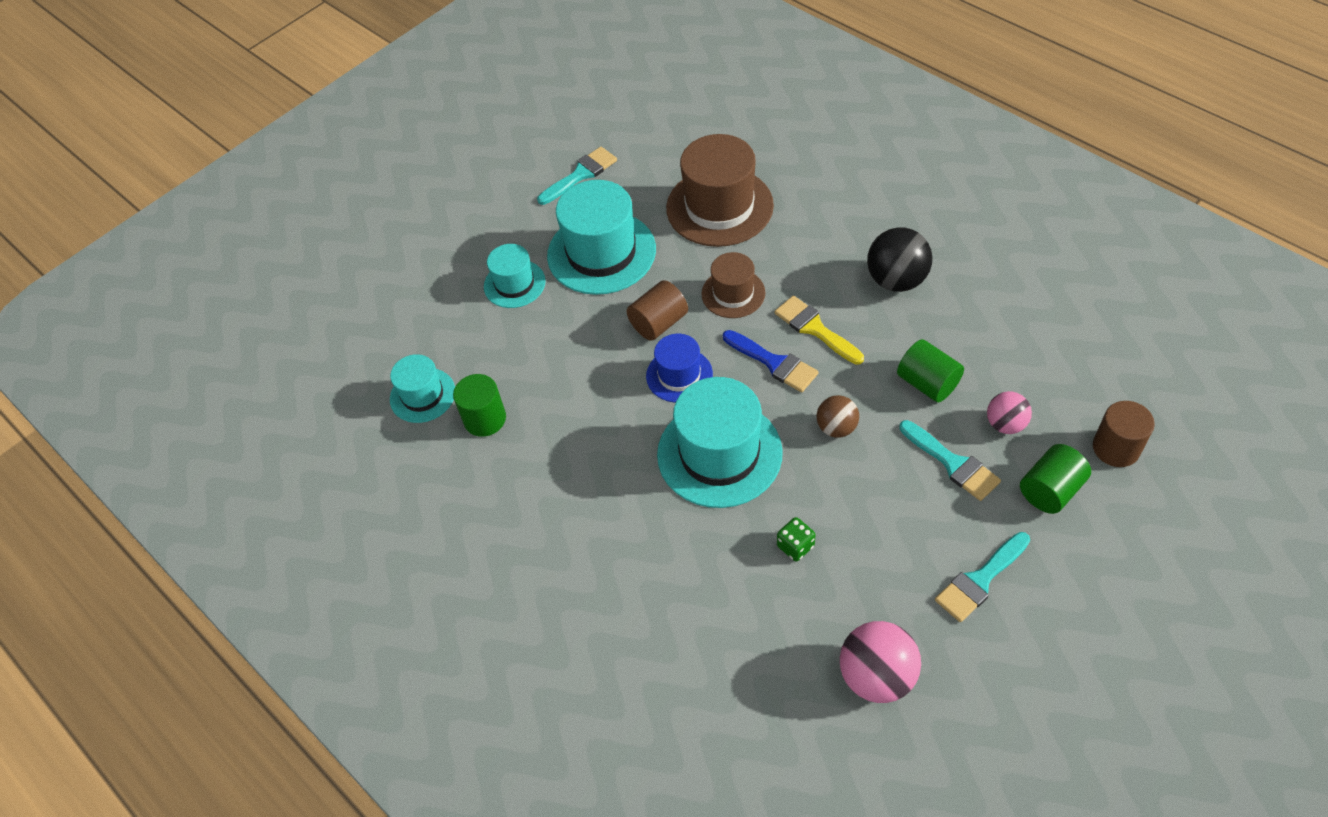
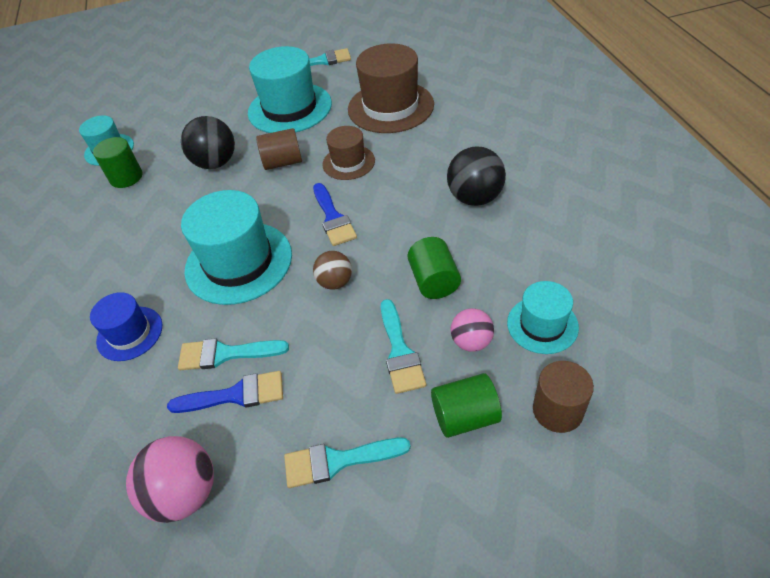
camera: 30 degrees right, 5 degrees down
turquoise hat [484,244,546,308] -> turquoise hat moved to [507,281,579,354]
blue hat [646,334,713,403] -> blue hat moved to [90,292,162,361]
yellow brush [774,296,864,365] -> none
green dice [777,517,815,561] -> turquoise brush [178,338,289,370]
none -> blue brush [167,371,283,413]
none -> black ball [181,116,235,169]

